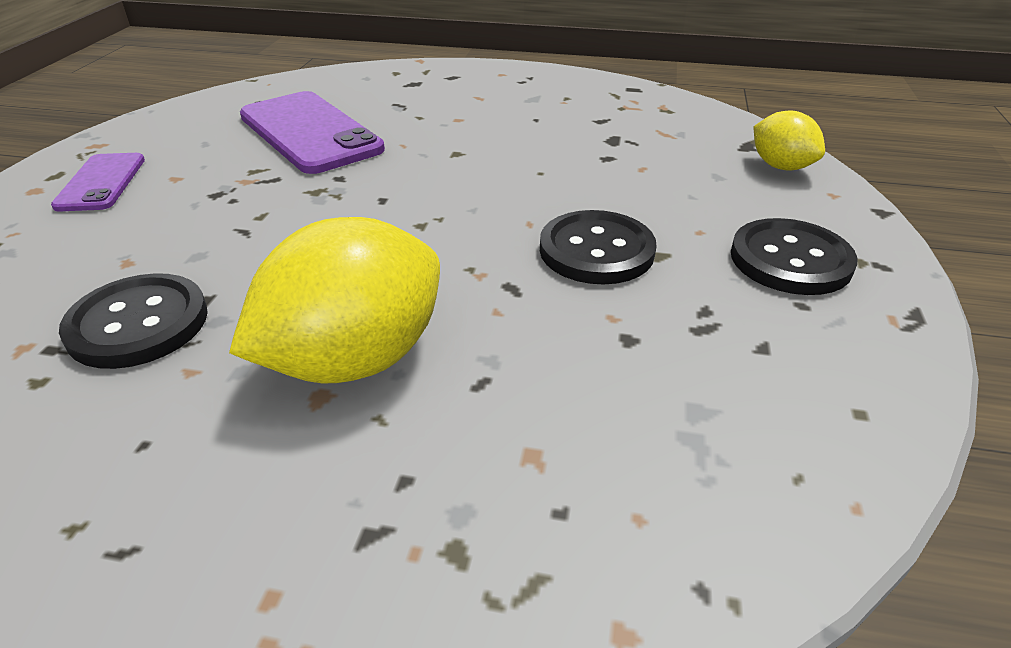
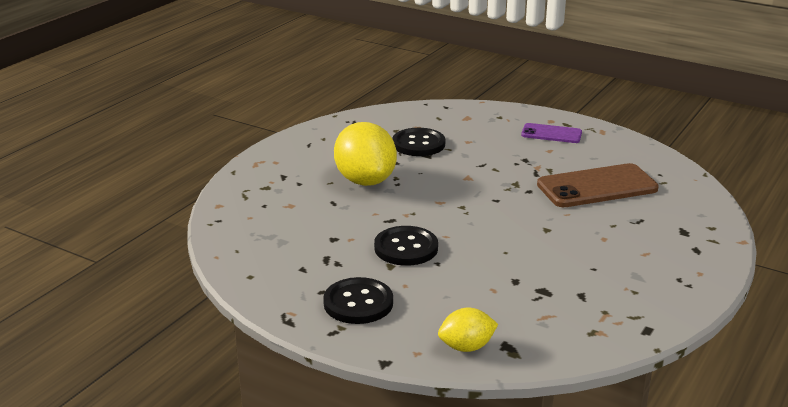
camera: 110 degrees right, 10 degrees down
purple phone [240,91,385,174] -> brown phone [537,163,659,207]

